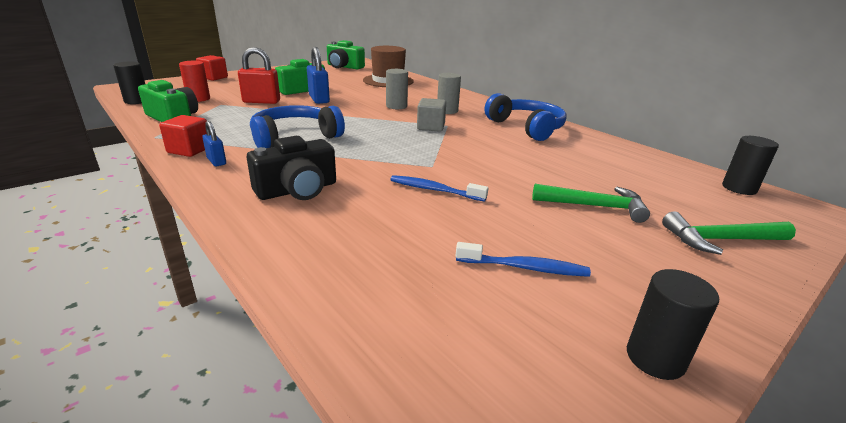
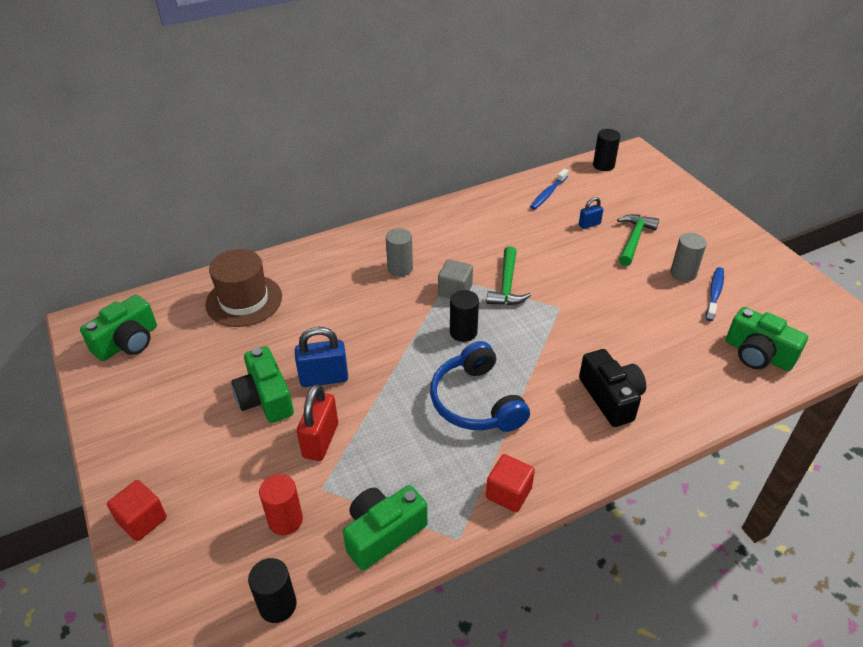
camera: 75 degrees left, 15 degrees up
blue padlock [202,121,226,166] -> blue padlock moved to [579,197,604,229]
grey cylinder [386,69,408,109] -> grey cylinder moved to [670,233,707,282]
blue toothbrush [390,175,488,202] -> blue toothbrush moved to [530,169,569,210]
blue headphones [484,93,567,141] -> none
black cylinder [627,269,719,380] -> black cylinder moved to [450,290,479,342]
green hammer [662,211,796,255] -> green hammer moved to [486,246,531,305]
none -> green camera [726,307,808,371]

